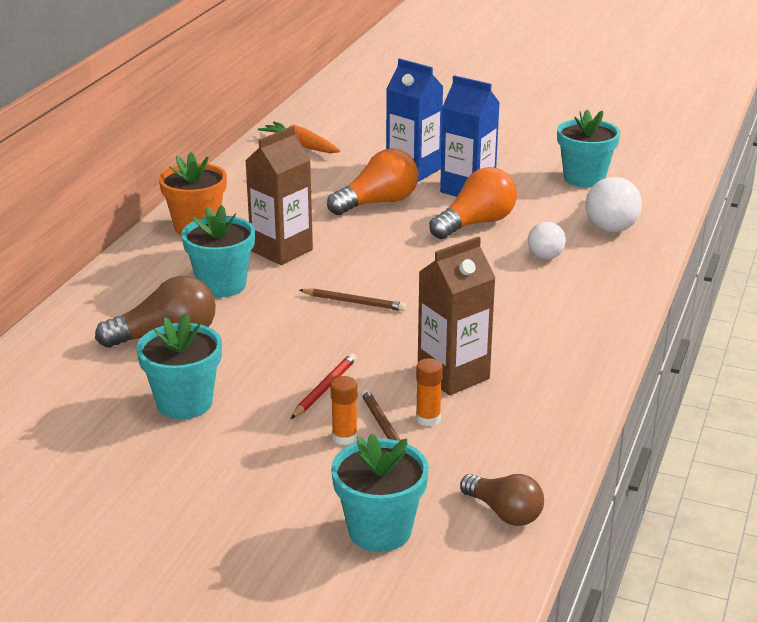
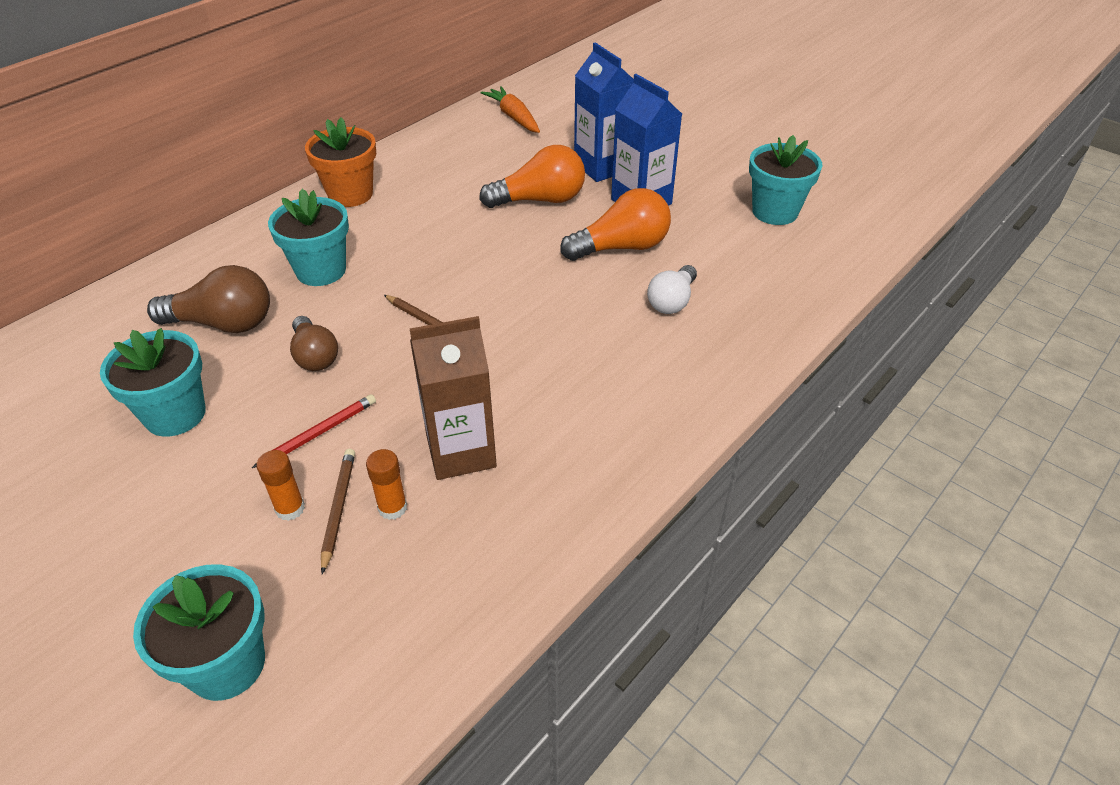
camera: 20 degrees right, 15 degrees up
brown carton [246,126,313,265] -> none
brown light bulb [460,474,544,526] -> brown light bulb moved to [290,316,338,371]
white light bulb [585,177,642,233] -> none

